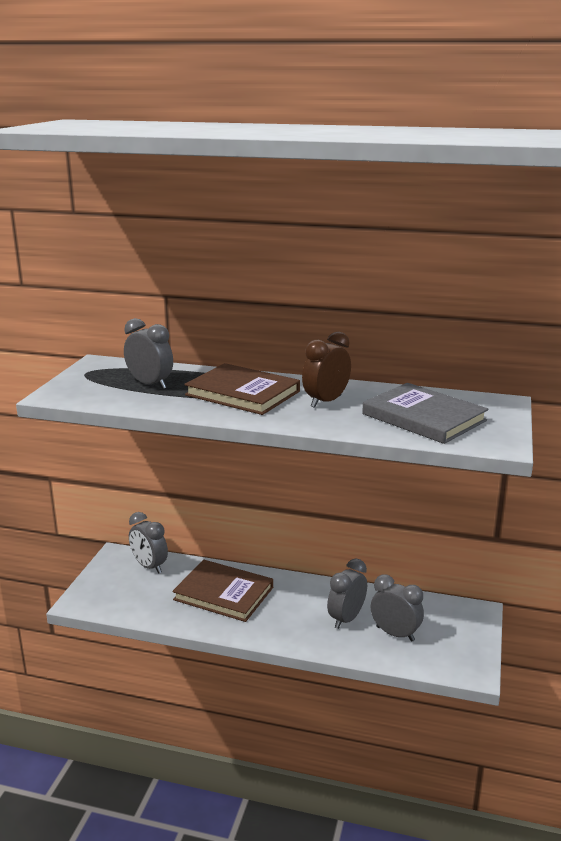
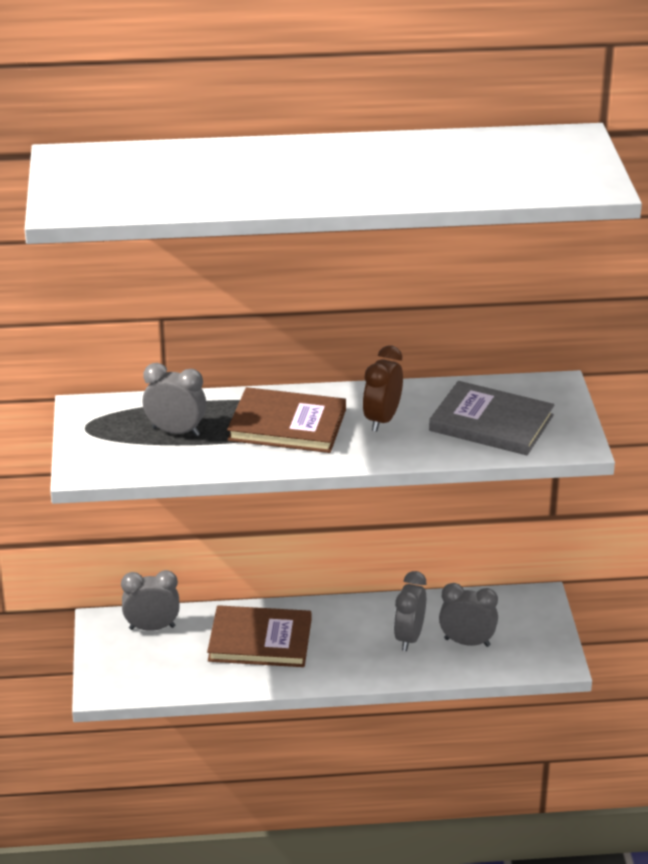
camera: 20 degrees left, 10 degrees up
grey clock [129,512,168,574] -> grey clock turned 150 degrees clockwise [121,570,180,631]

